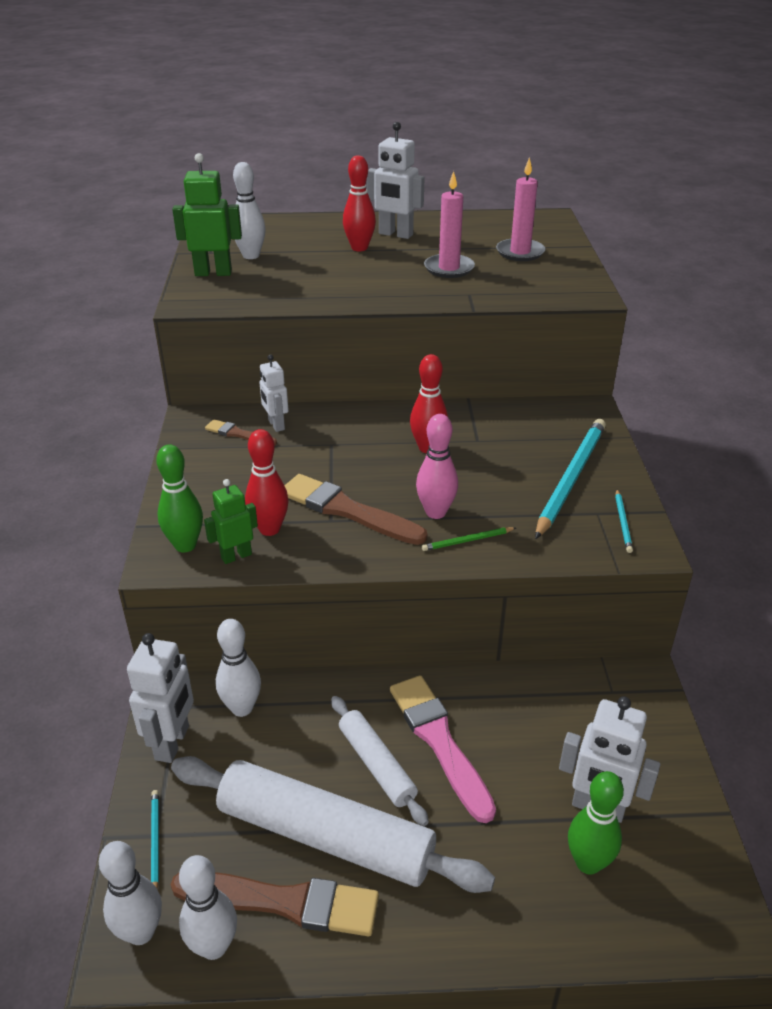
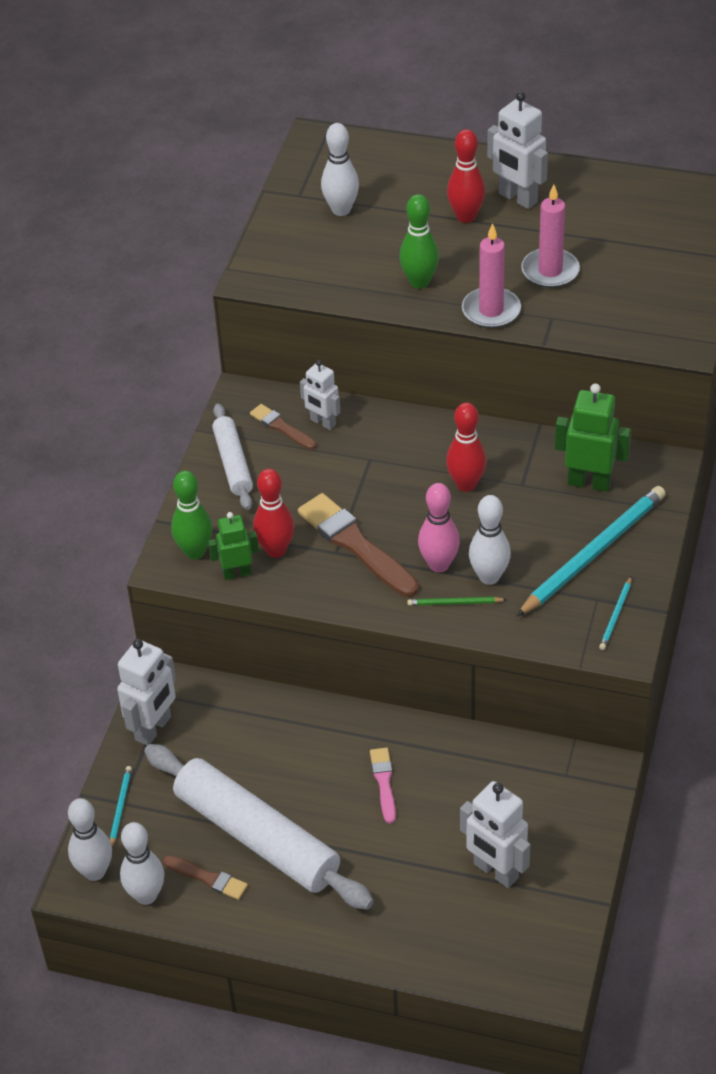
camera: 20 degrees right, 10 degrees up
brown brush [170,872,379,936] -> brown brush [163,855,248,900], size x0.54
green robot [172,153,242,276] -> green robot moved to [555,383,631,492]
white bowling pin [216,619,261,717] -> white bowling pin moved to [469,495,511,585]
white robot [259,354,289,432] -> white robot turned 45 degrees counterclockwise [300,360,340,430]
white rolling pin [331,696,429,826] -> white rolling pin moved to [212,403,253,510]
pink brush [390,675,496,823] -> pink brush [370,748,396,824], size x0.54
pink candle [496,157,545,261] -> pink candle moved to [462,223,521,328]
green bowling pin [568,771,624,875] -> green bowling pin moved to [399,194,439,289]

